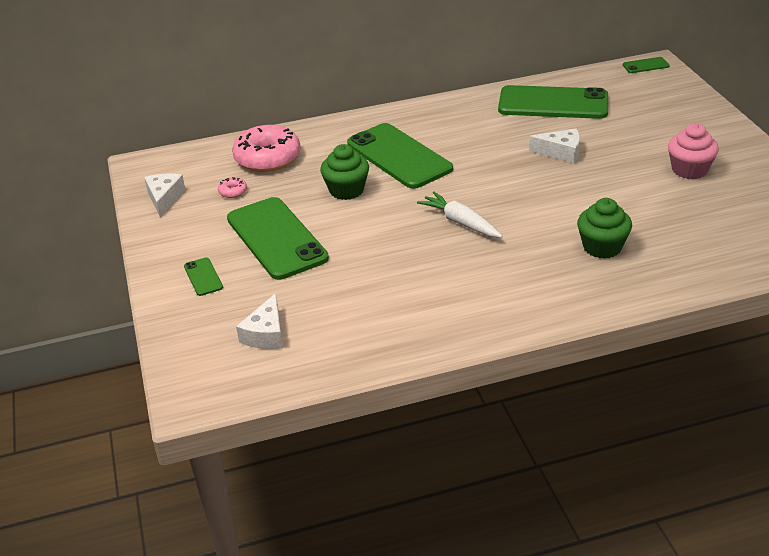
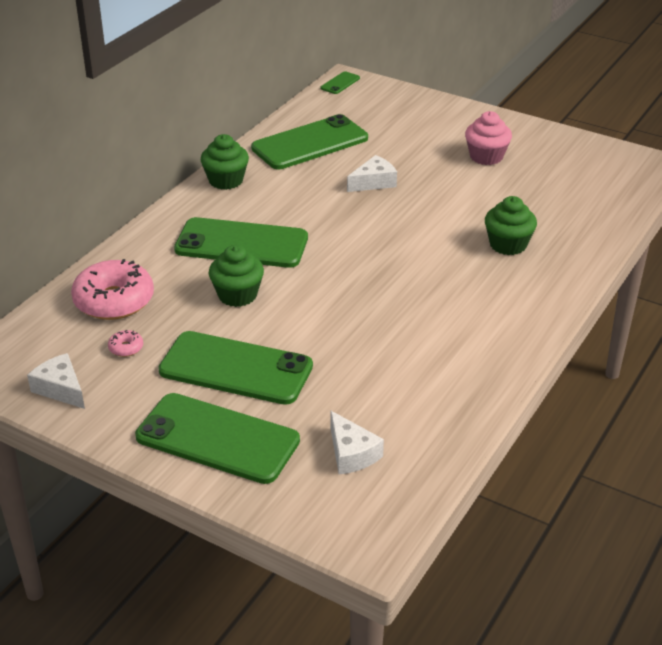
camera: 45 degrees left, 0 degrees up
green phone [184,258,223,296] -> green phone [135,393,300,484], size x2.37
white carrot [417,191,503,238] -> none
none -> green cupcake [201,134,249,190]

